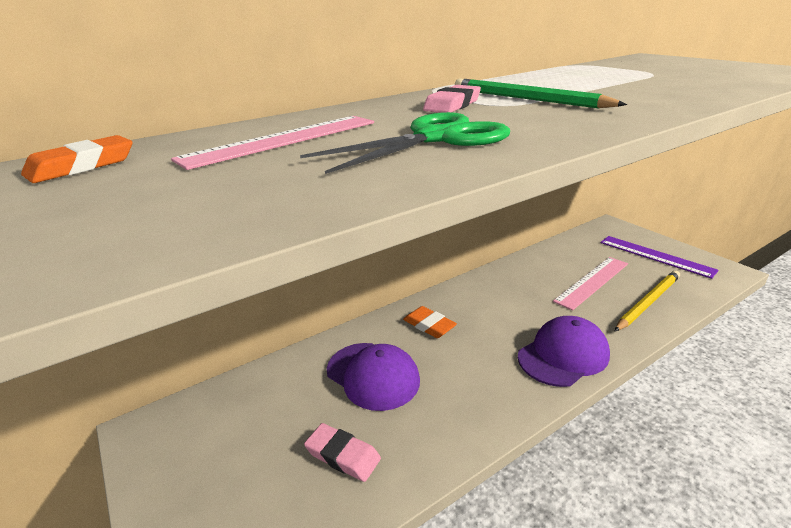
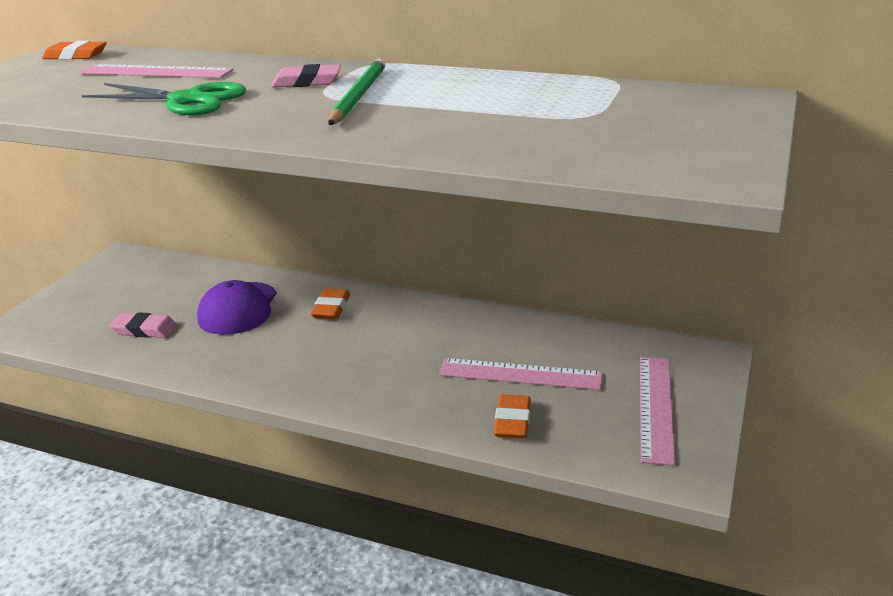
camera: 55 degrees right, 0 degrees up
pink eraser [304,423,381,482] -> pink eraser turned 75 degrees counterclockwise [110,312,177,338]
purple cap [518,316,610,387] -> none
purple ruler [600,236,719,279] -> pink ruler [640,357,676,466]
yellow pencil [615,271,680,331] -> orange eraser [494,395,531,438]

